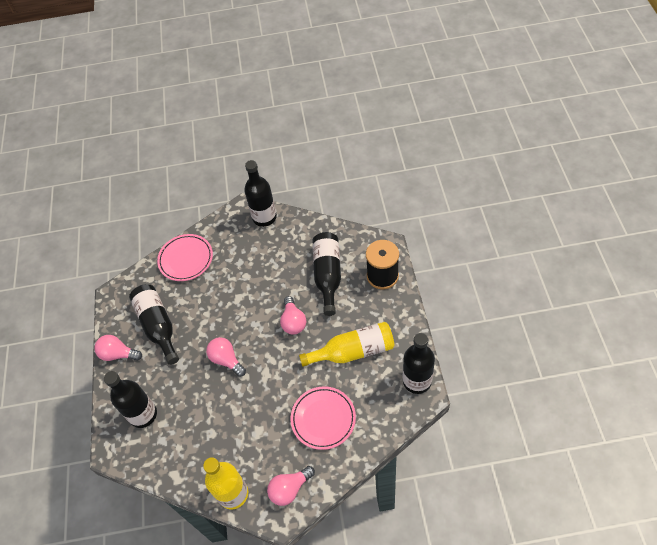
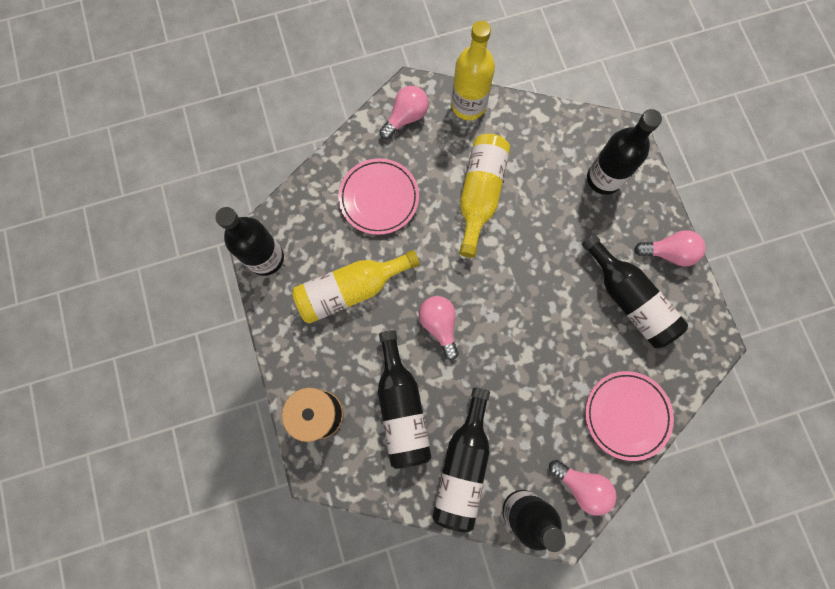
camera: 165 degrees right, 20 degrees up
pink light bulb [206,337,246,377] -> pink light bulb moved to [549,460,617,516]
none -> black bottle [432,387,490,533]
none -> yellow bottle [459,134,510,258]

